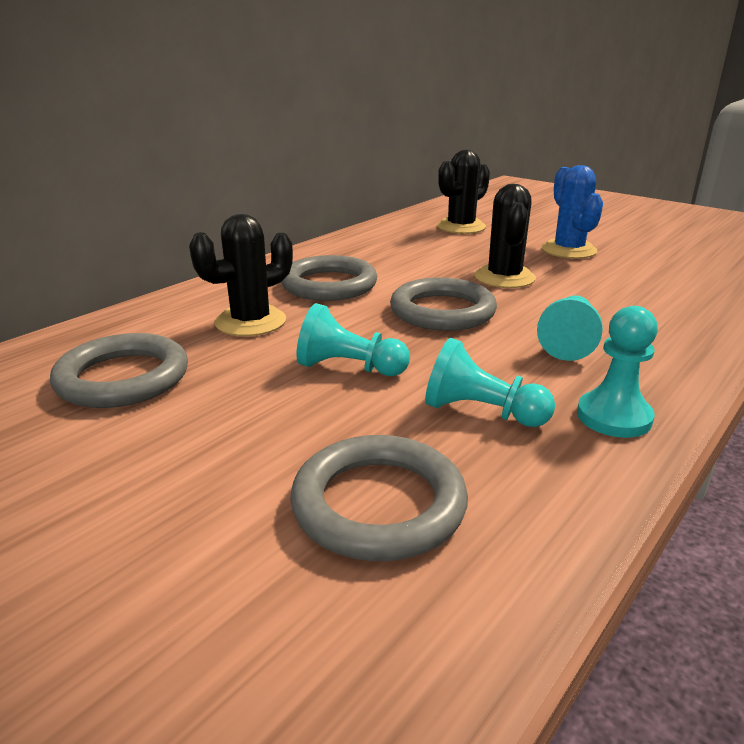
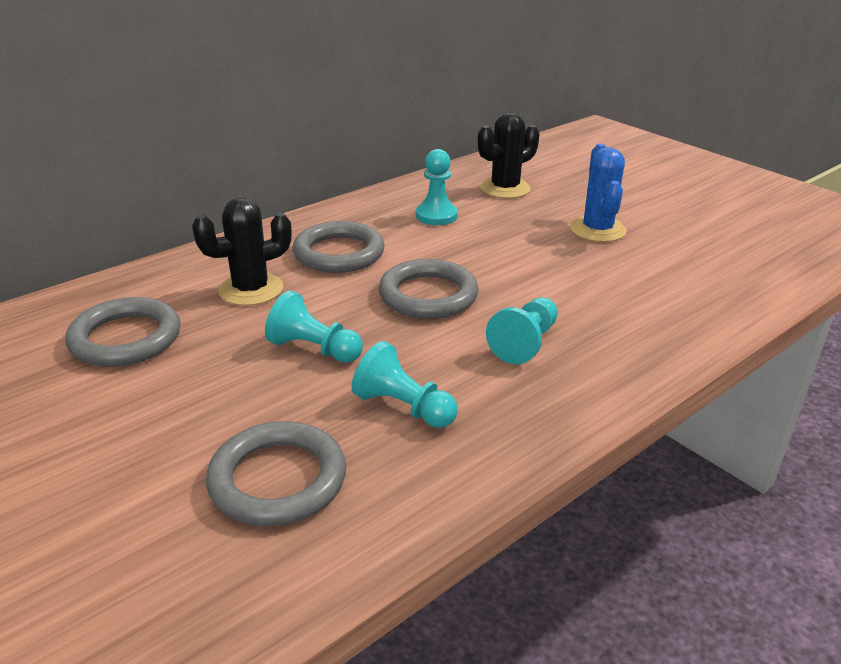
camera: 10 degrees right, 5 degrees up
black cactus [474,184,536,288] -> none
turquoise pawn [577,306,658,438] -> turquoise pawn moved to [416,149,458,225]

